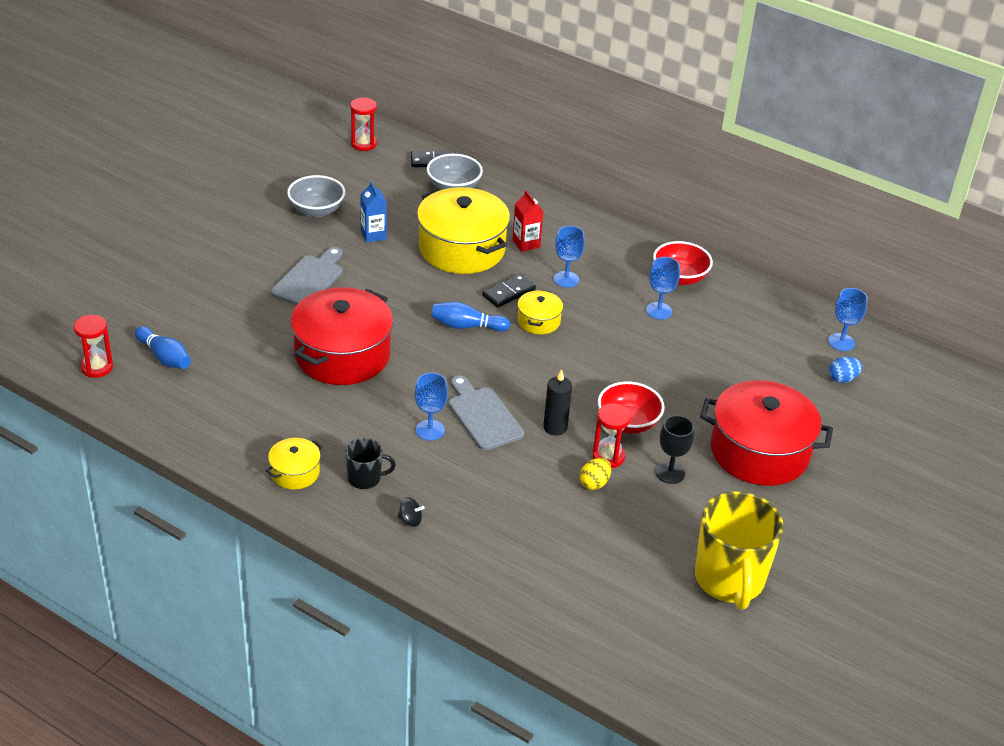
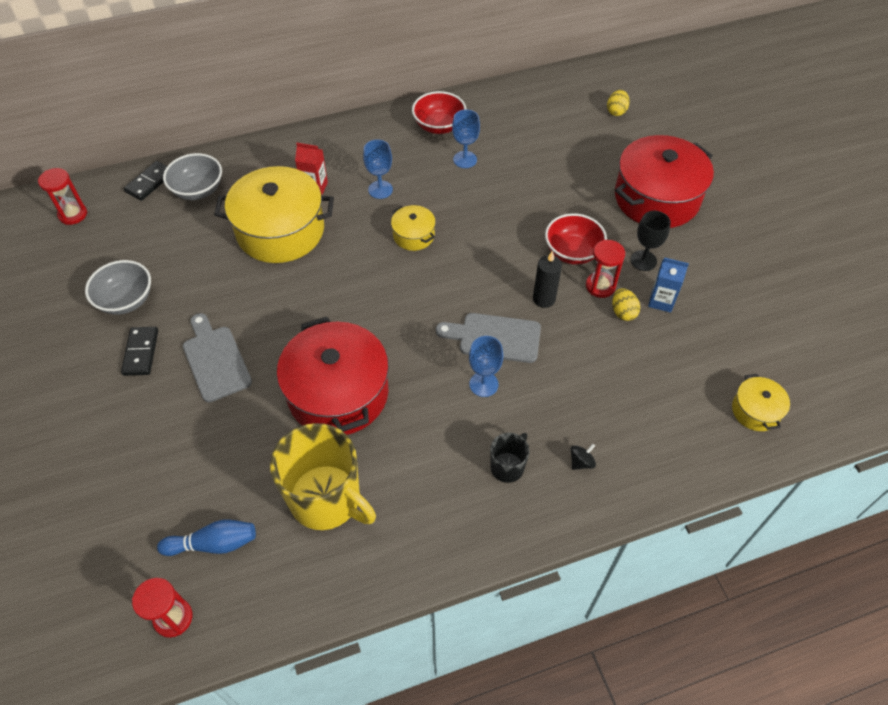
camera: 50 degrees left, 15 degrees up
yellow pot [266,438,323,490] -> yellow pot moved to [732,374,790,431]
blue carton [360,181,387,243] -> blue carton moved to [648,257,689,313]
blue bowling pin [431,301,510,332] -> none
black domino [482,274,536,308] -> black domino moved to [121,327,158,376]
yellow mug [695,491,784,610] -> yellow mug moved to [270,423,376,530]
blue goblet [828,288,868,351] -> none
blue egg [829,357,862,383] -> yellow egg [607,90,630,116]

